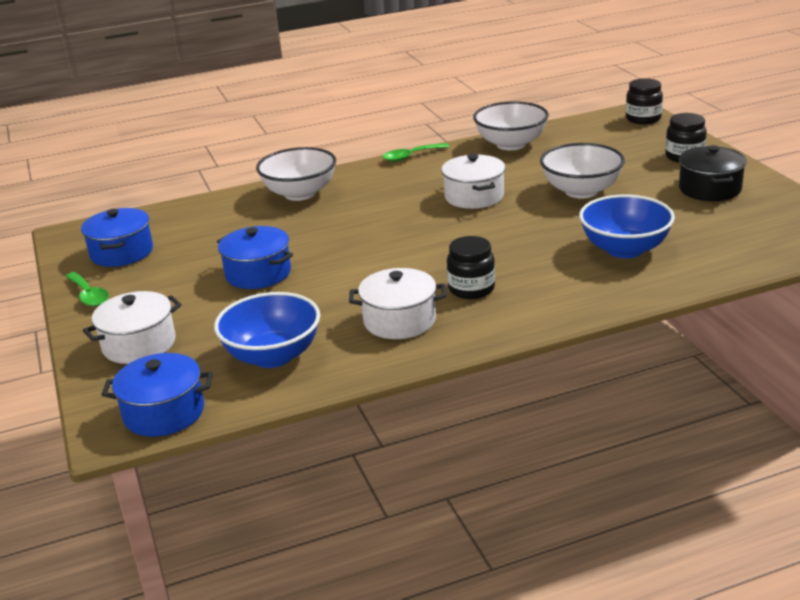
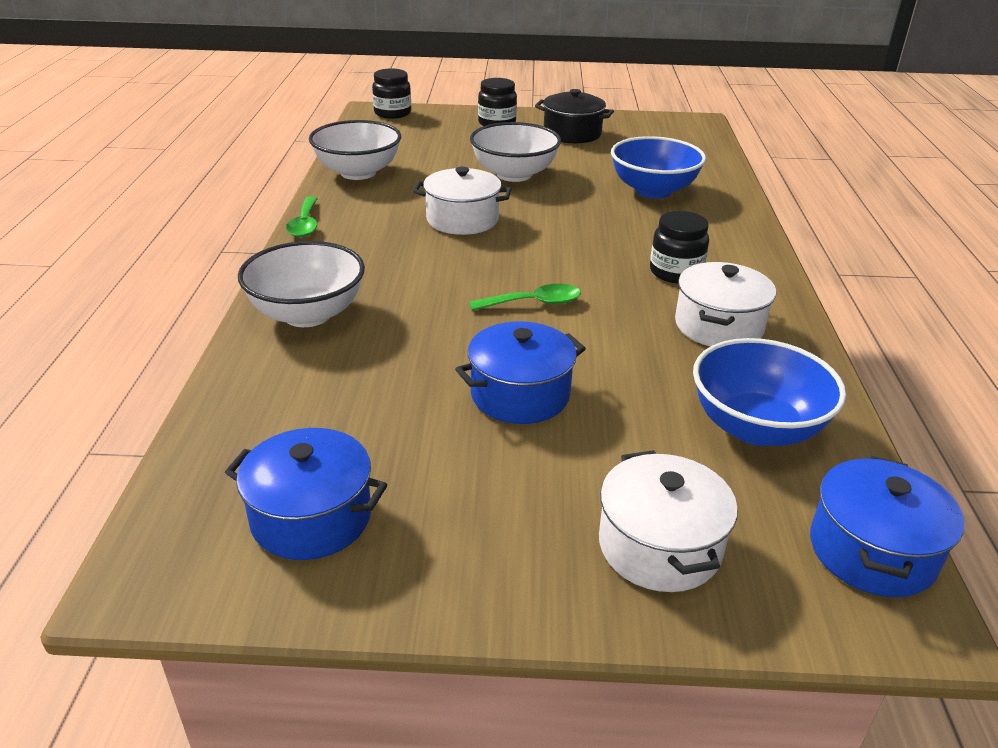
camera: 70 degrees left, 5 degrees up
green spoon [65,272,109,307] -> green spoon moved to [469,284,581,311]

